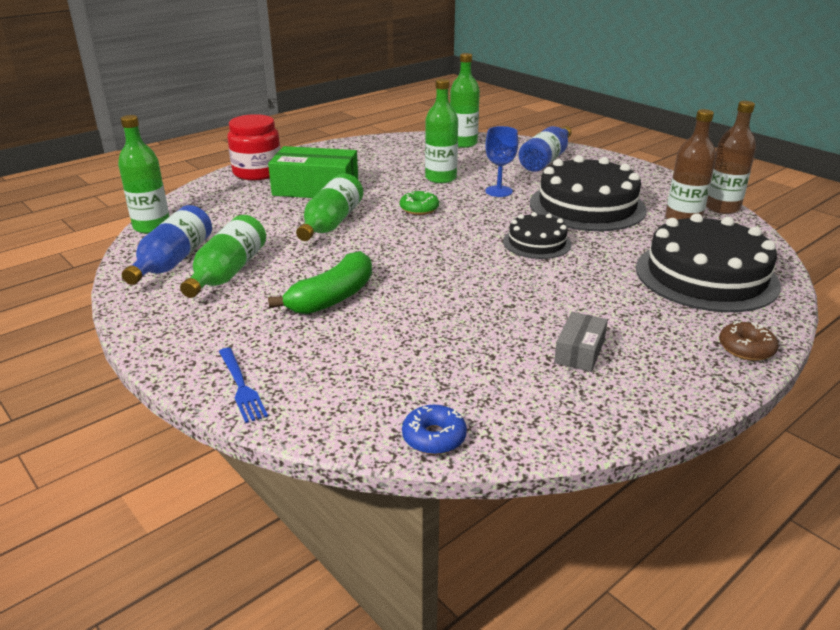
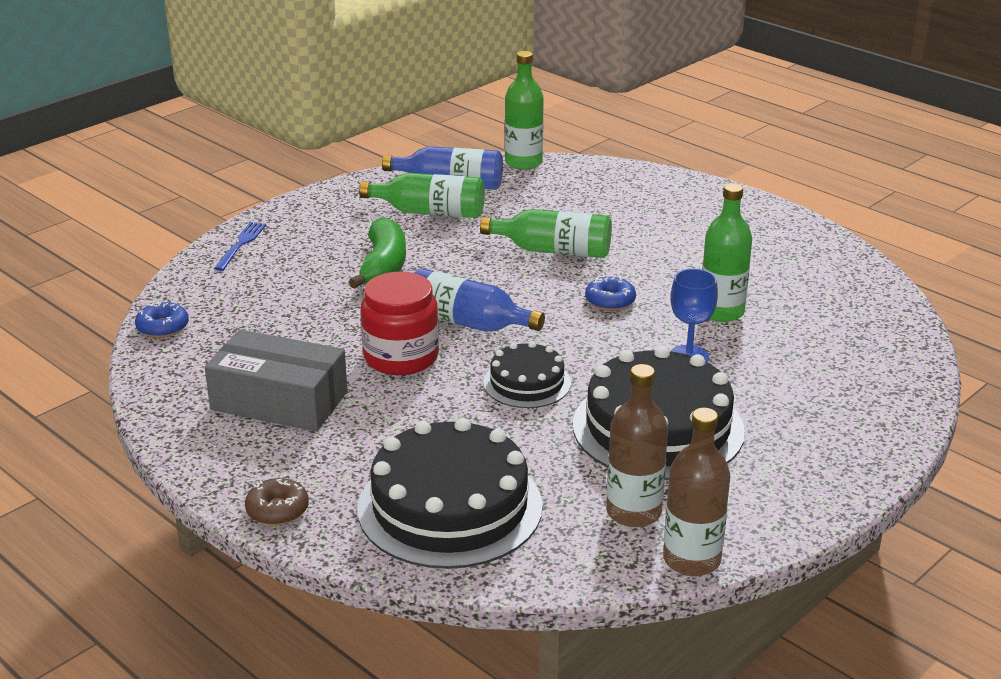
camera: 85 degrees right, 0 degrees up
blue fork [219,348,268,423] -> blue fork turned 135 degrees clockwise [214,222,266,271]
red jar [227,114,280,180] -> red jar moved to [361,272,439,375]
green box [268,146,358,198] -> none
green banana [268,251,372,314] -> green banana turned 120 degrees counterclockwise [349,217,406,289]
green donut [400,191,439,215] -> blue donut [585,277,636,311]
green bottle [450,53,480,148] -> none
blue bottle [518,126,572,172] -> blue bottle moved to [414,268,545,332]
grey box [554,312,608,372] -> grey box [205,329,348,431], size x1.92

